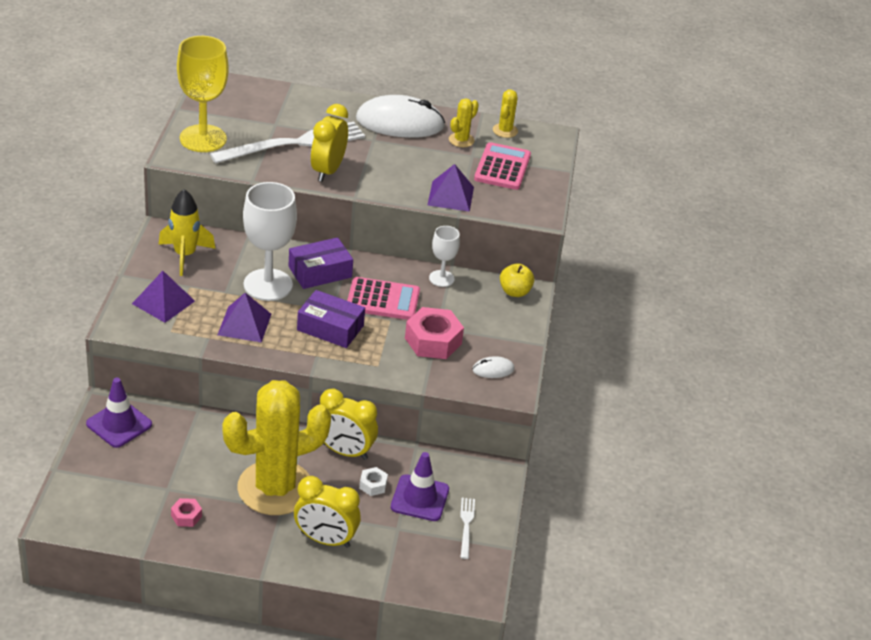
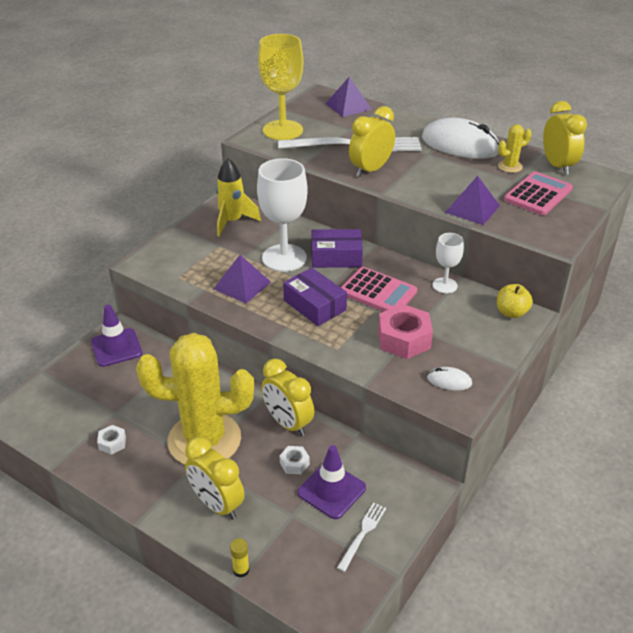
camera: 30 degrees right, 0 degrees up
purple pyramid [132,271,195,323] -> purple pyramid moved to [325,77,372,117]
pink nut [171,498,202,527] -> white nut [97,425,126,455]
yellow cactus [493,89,518,138] -> yellow clock [543,101,587,175]
none -> yellow glue stick [230,538,250,577]

